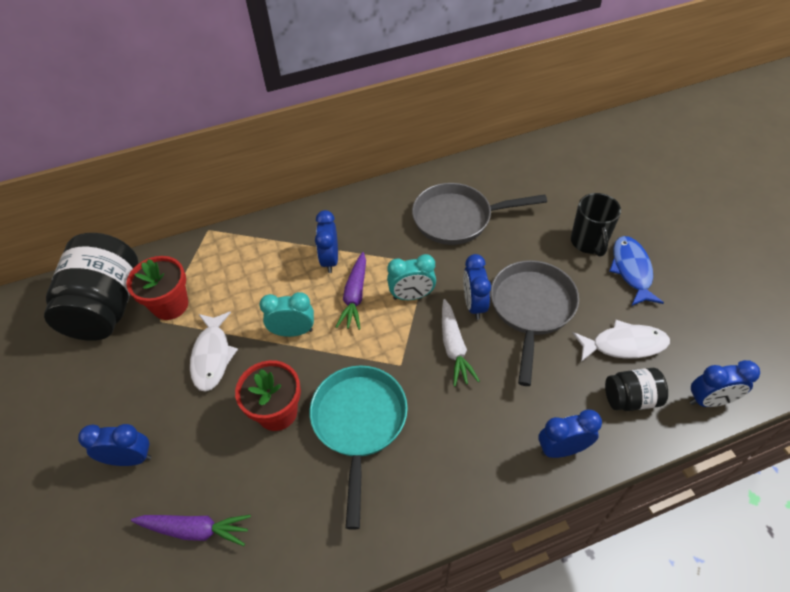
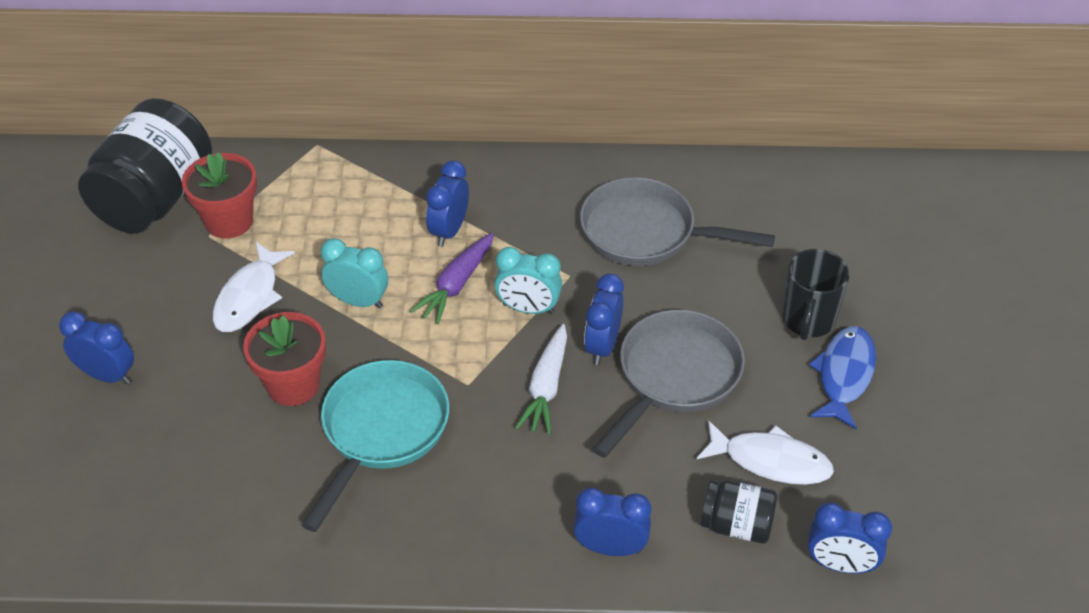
camera: 20 degrees right, 5 degrees down
purple carrot [131,515,251,546] -> none

